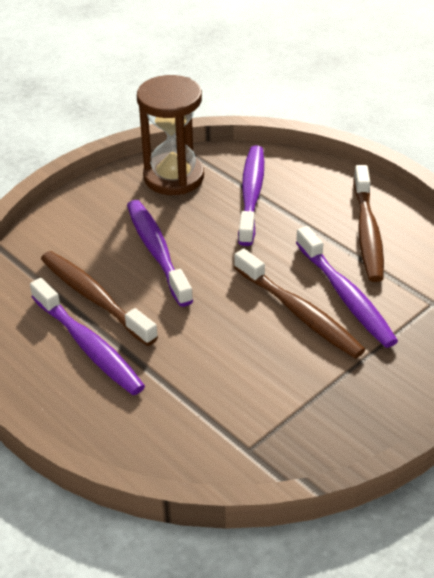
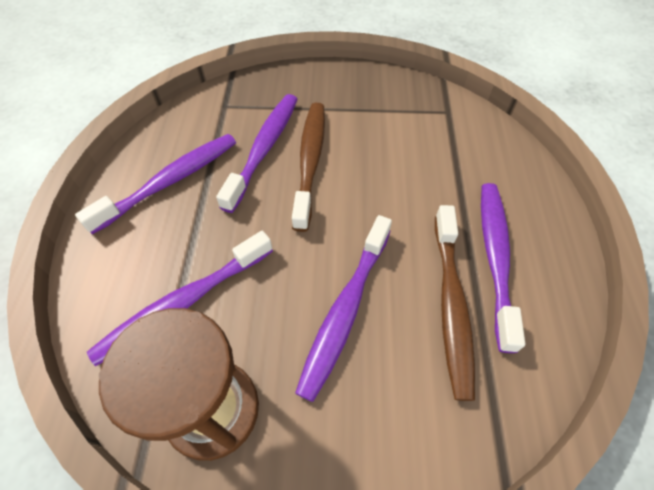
camera: 135 degrees left, 15 degrees up
brown toothbrush [353,165,384,282] -> purple toothbrush [75,134,236,234]

